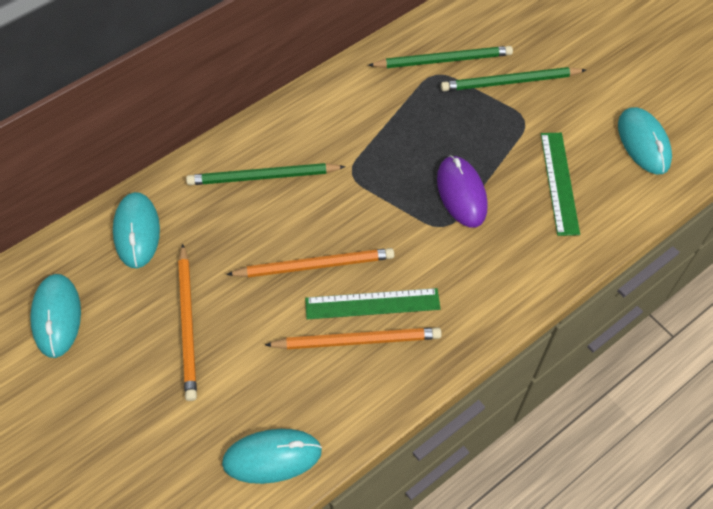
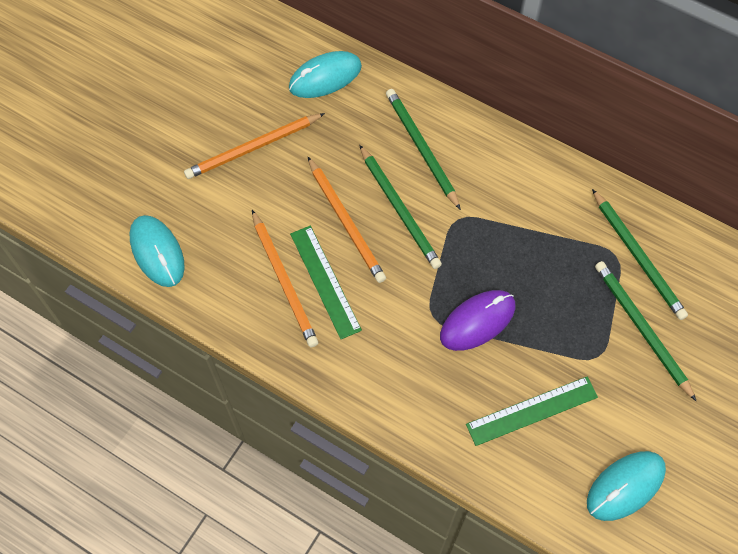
camera: 70 degrees right, 5 degrees up
turquoise mouse [30,274,81,358] -> none
none -> green pencil [359,145,442,269]

